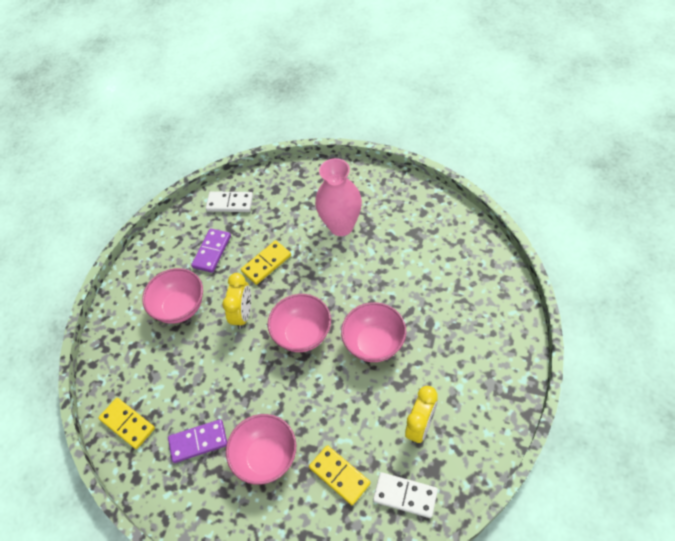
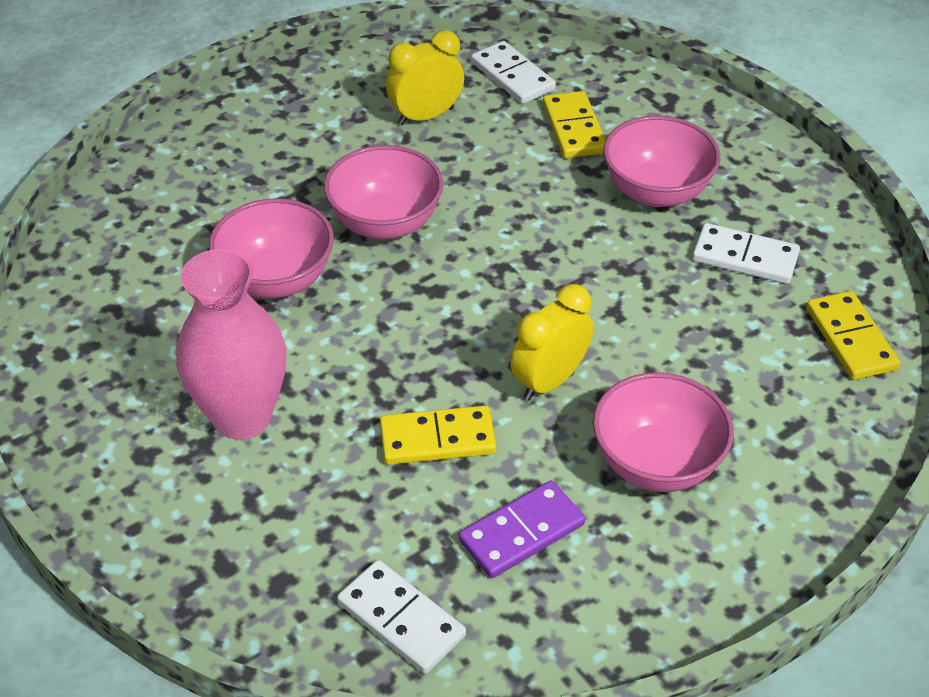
camera: 150 degrees left, 10 degrees down
purple domino [168,419,227,463] -> white domino [692,223,800,284]
pink bowl [268,294,331,352] -> pink bowl moved to [209,198,334,298]

